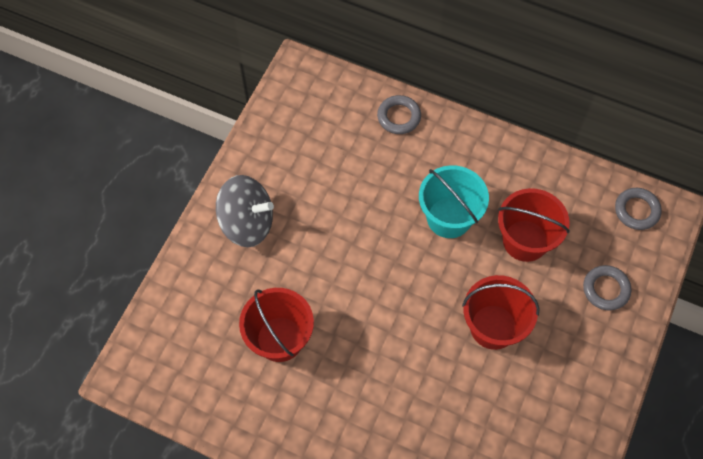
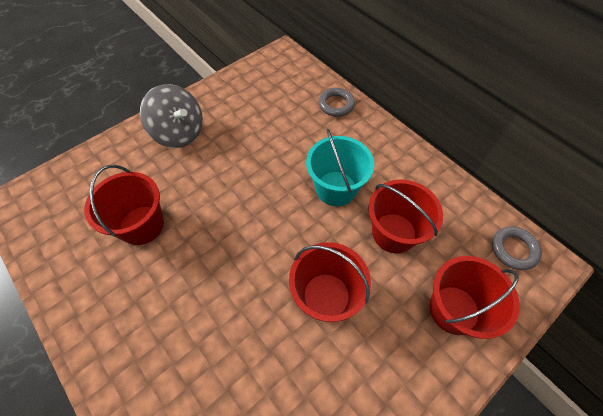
camera: 25 degrees right, 5 degrees down
grey ring [583,265,631,310] -> red bucket [429,256,520,339]

